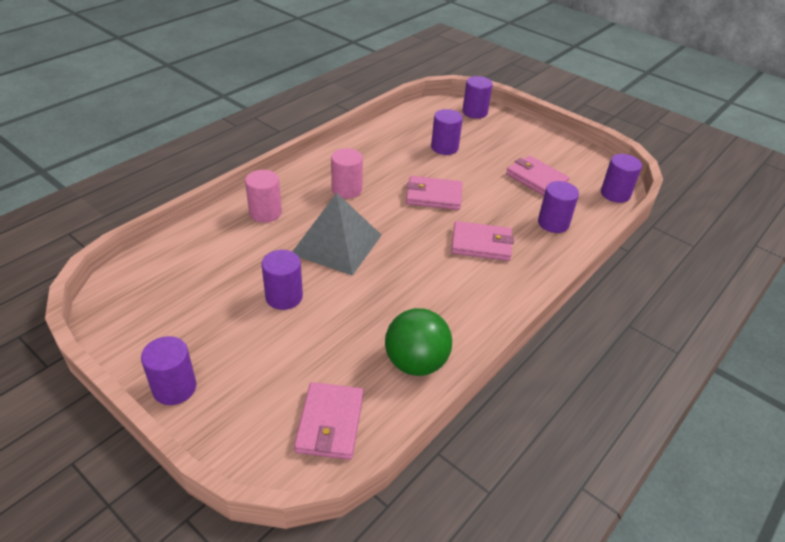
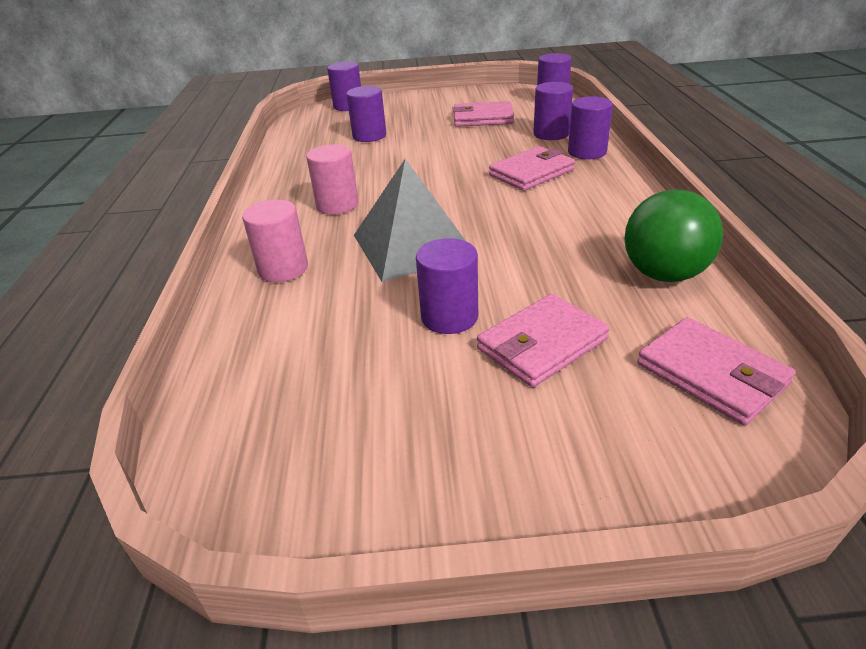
camera: 40 degrees left, 5 degrees down
purple cylinder [141,336,196,405] -> purple cylinder moved to [568,96,613,159]
pink wallet [406,176,463,210] -> pink wallet moved to [477,294,610,387]

